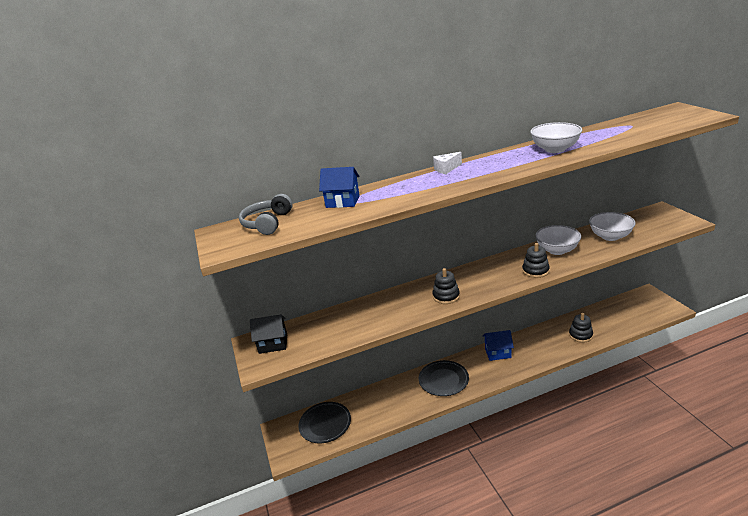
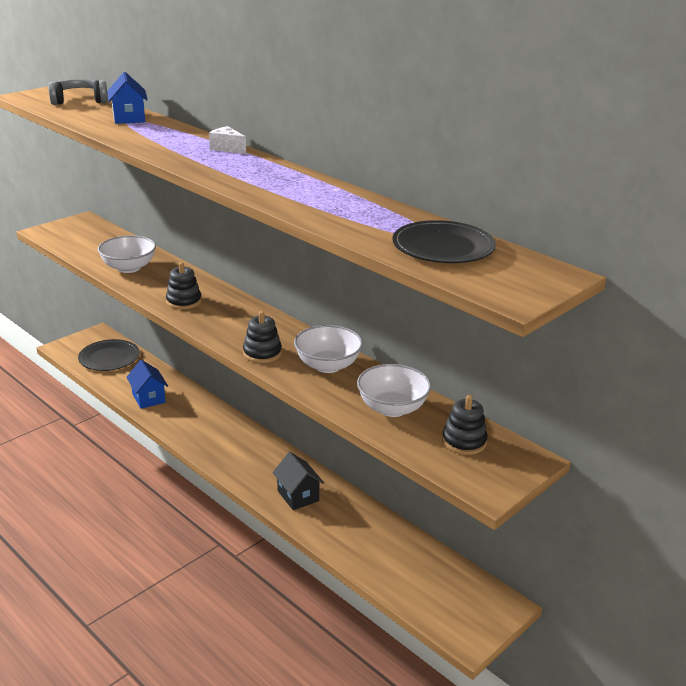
camera: 60 degrees right, 0 degrees up
black house [250,314,287,354] -> black house moved to [273,452,324,510]
black plate [419,360,469,396] -> black plate moved to [392,220,496,263]
blue house [483,330,514,361] -> blue house moved to [126,360,168,409]
white bowl [530,122,582,153] -> white bowl moved to [98,235,156,273]
black stacking toy [569,313,593,343] -> black stacking toy moved to [442,395,488,455]

